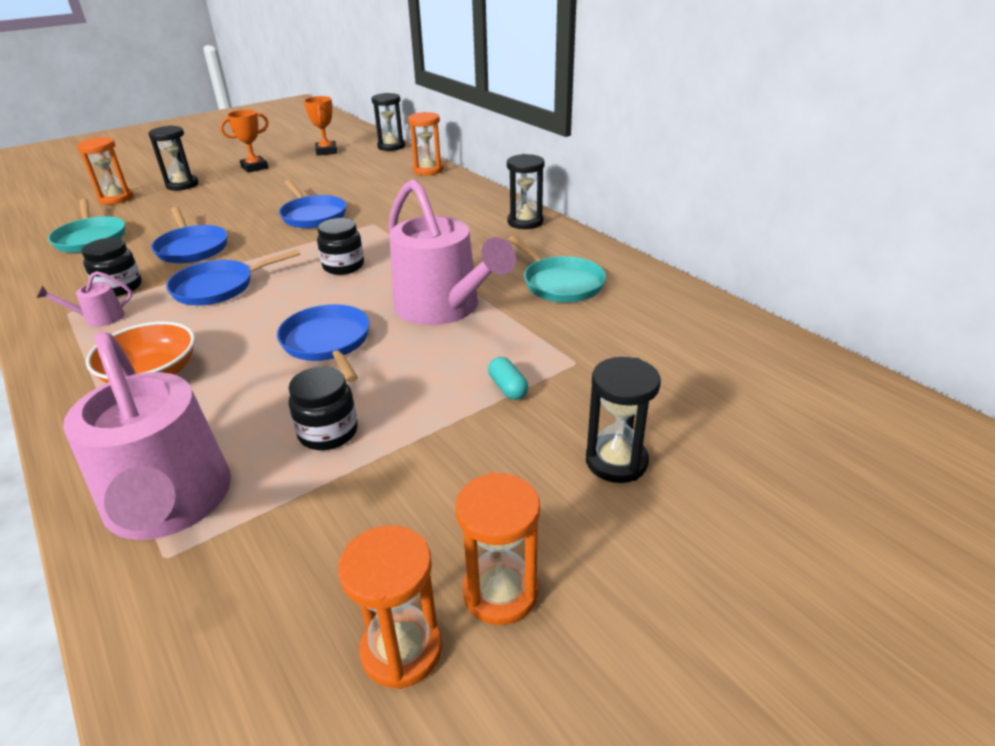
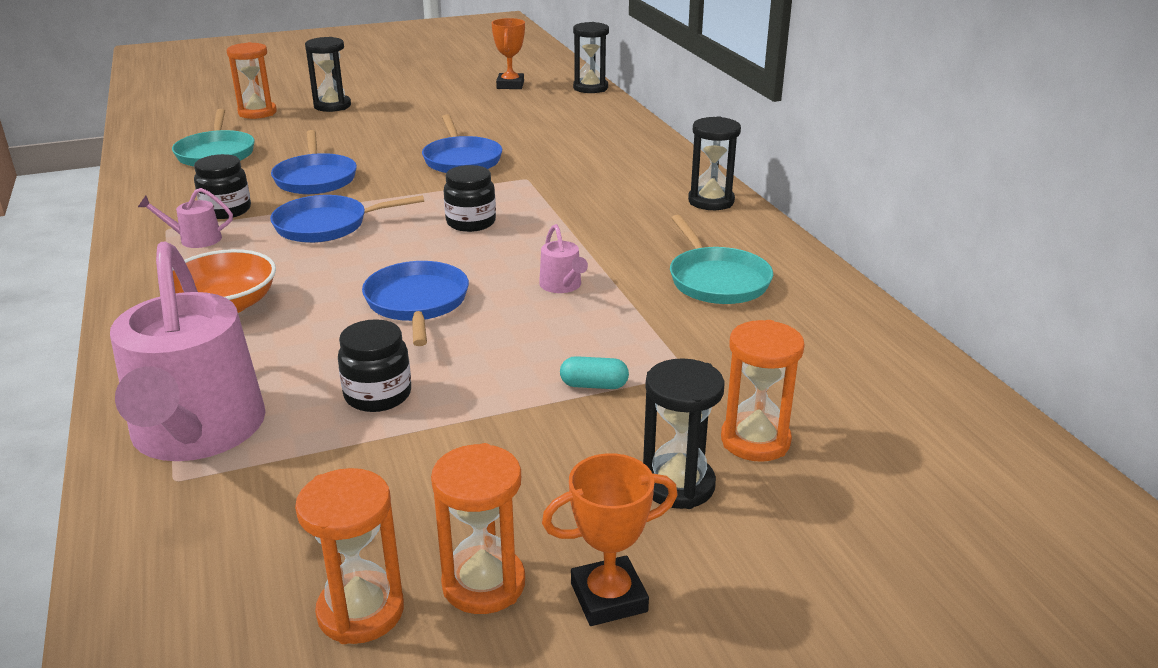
camera: 15 degrees right, 5 degrees down
orange trophy [220,110,269,173] -> orange trophy moved to [542,453,678,626]
pink watering can [388,179,516,325] -> pink watering can [539,224,588,293], size x0.41
orange hourglass [408,112,443,175] -> orange hourglass moved to [721,320,805,462]
turquoise capsule [488,357,528,400] -> turquoise capsule turned 75 degrees counterclockwise [560,356,629,389]

